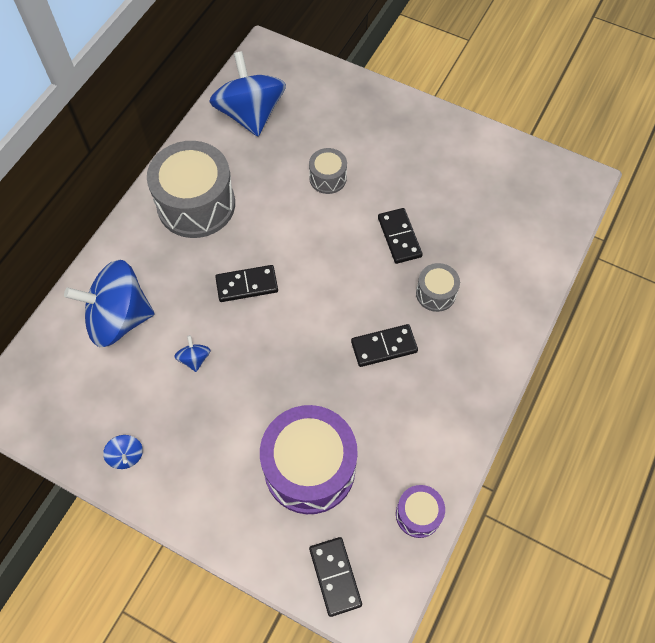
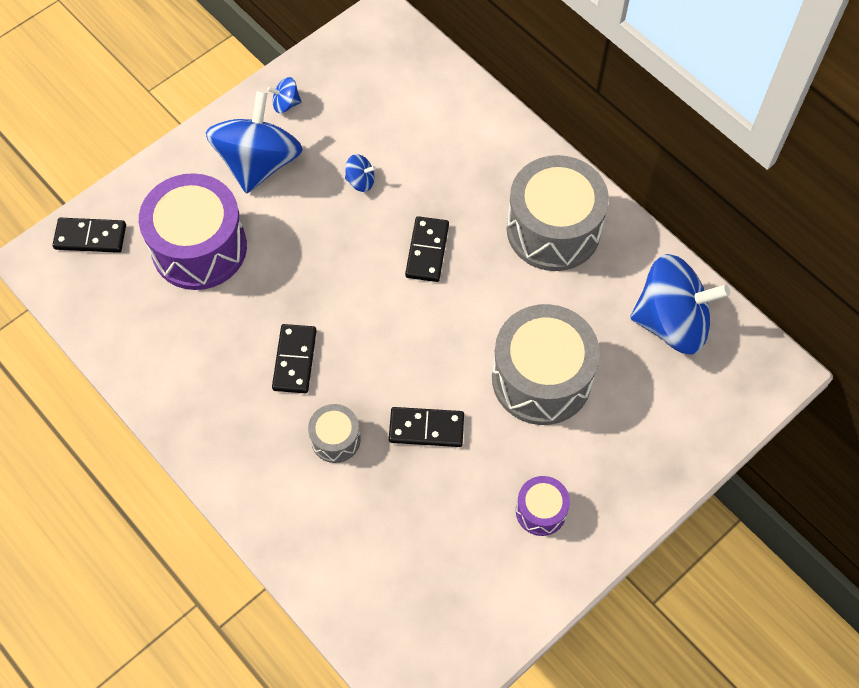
camera: 110 degrees right, 0 degrees up
blue spinning top [64,260,154,347] -> blue spinning top moved to [206,91,303,194]
grey drum [309,148,347,194] -> grey drum [492,304,600,425], size x2.06
purple drum [396,485,445,538] -> purple drum moved to [516,476,570,536]

